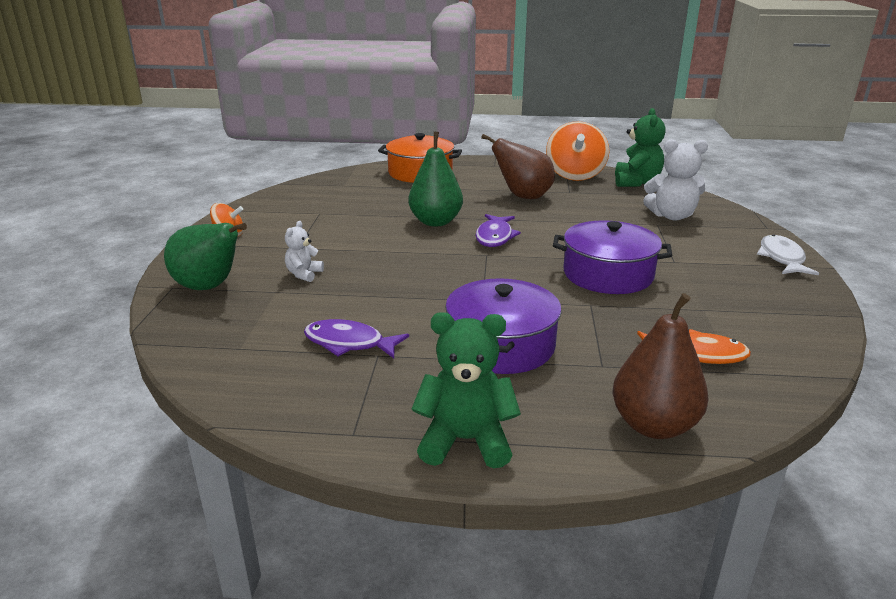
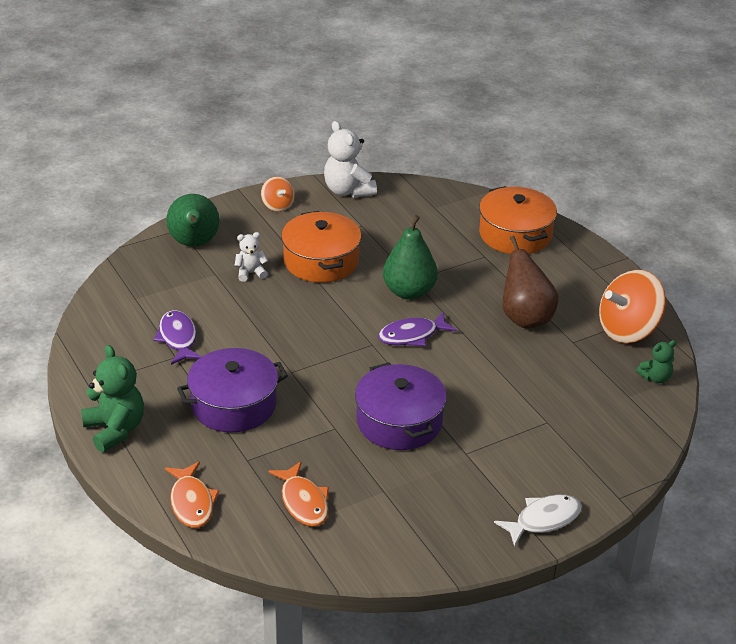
camera: 55 degrees right, 10 degrees up
brown pear [612,293,709,439] -> orange fish [165,462,220,528]
green teddy bear [615,108,666,187] -> green teddy bear [636,340,676,383], size x0.56
white teddy bear [643,139,708,220] -> white teddy bear moved to [324,121,377,198]
none -> orange pot [281,211,361,283]

